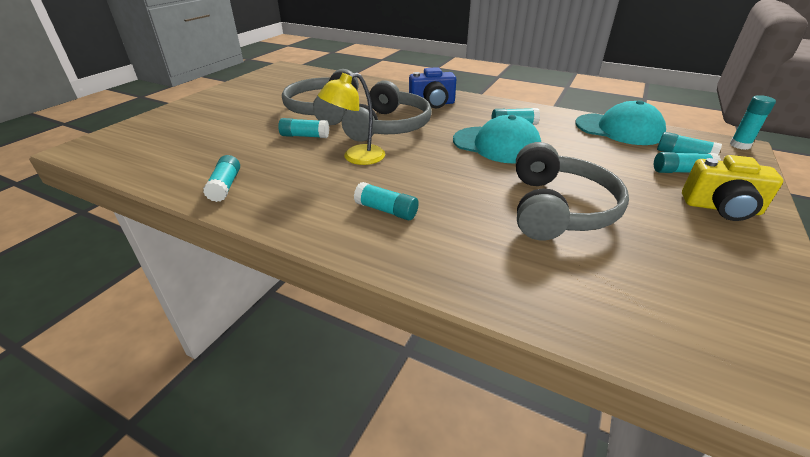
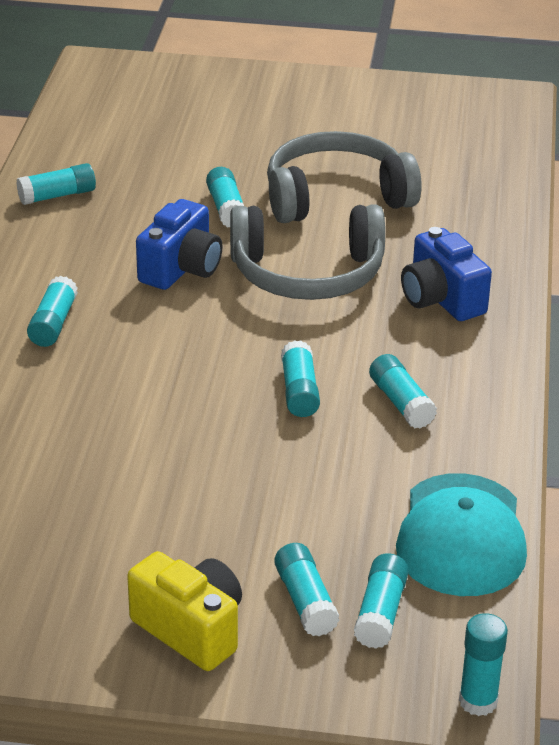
camera: 70 degrees right, 0 degrees up
yellow lamp [318,73,385,165] -> blue camera [136,199,223,290]
turquoise cap [453,115,541,164] -> turquoise glue stick [281,340,320,417]
grey headphones [516,142,629,240] -> none
yellow camera [682,155,783,221] -> yellow camera turned 135 degrees clockwise [127,551,242,671]

